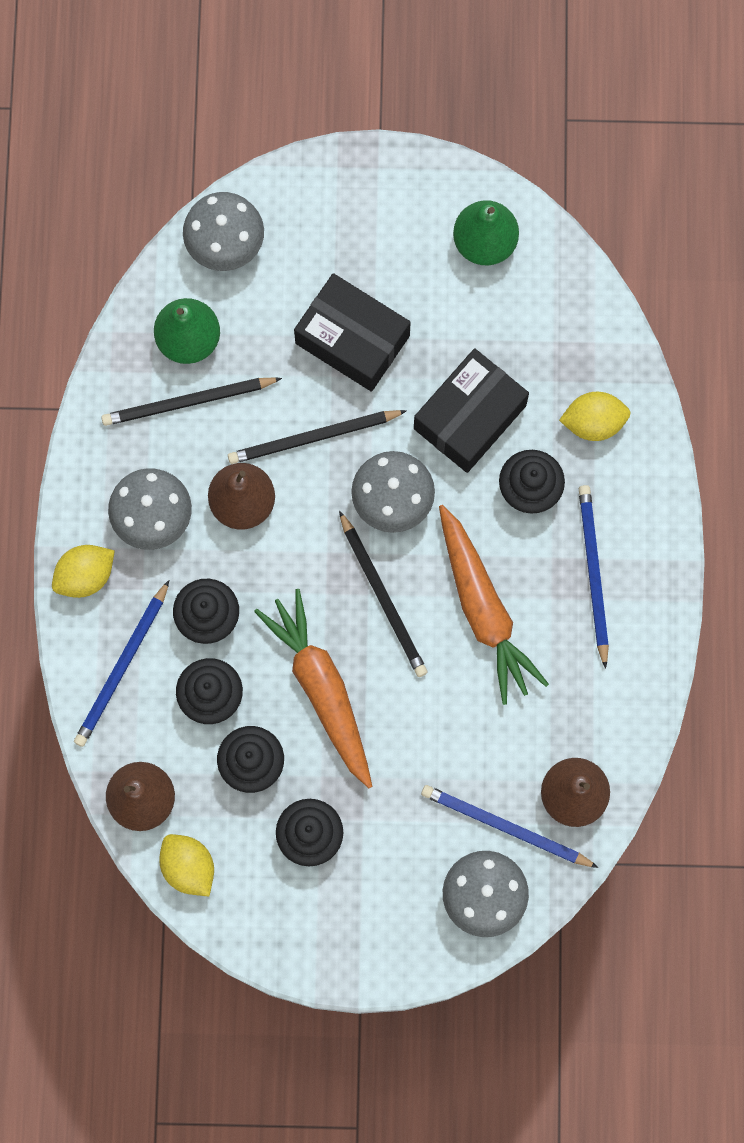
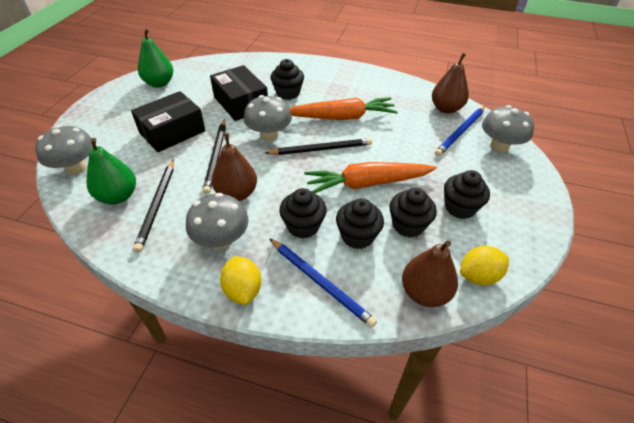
camera: 75 degrees left, 30 degrees down
yellow lemon [559,392,631,441] -> none
blue pencil [579,485,609,669] -> none

